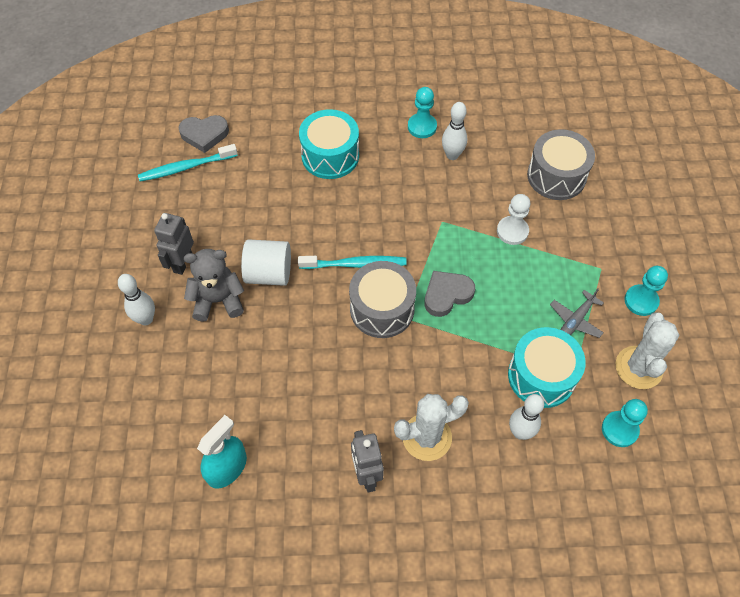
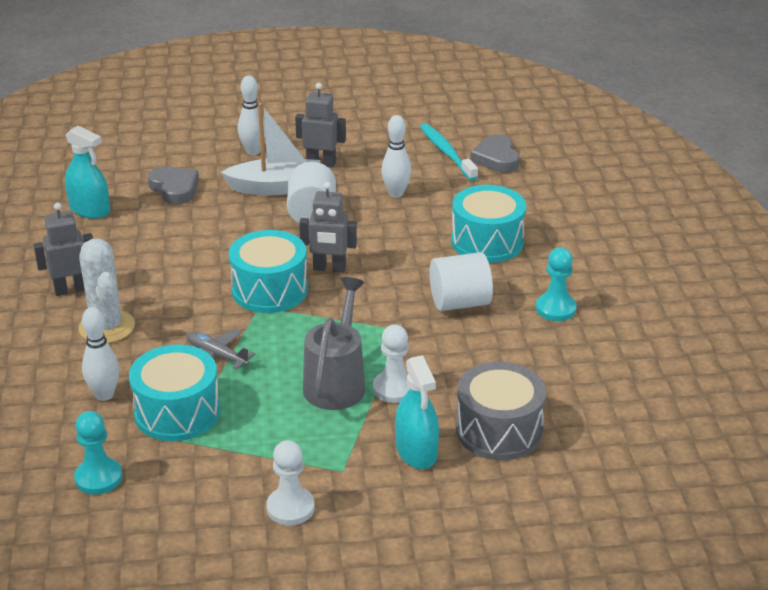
camera: 85 degrees right, 25 degrees down
grey teddy bear [184,249,244,322] -> white boat [221,103,321,195]
turquoise toothbrush [298,256,407,269] -> grey robot [299,182,357,273]
grey drum [349,261,416,338] -> turquoise drum [229,230,308,313]
grey heart [424,271,475,317] -> grey heart moved to [148,167,199,205]
white bowling pin [442,102,467,160] -> white bowling pin moved to [381,115,411,198]
grey plane [550,289,604,338] -> grey plane moved to [186,329,255,370]
white cactus [615,312,679,389] -> none
turquoise pawn [624,266,668,316] -> white pawn [266,440,315,526]
none -> grey watering can [303,277,365,410]
none -> turquoise spray bottle [395,355,439,469]
none -> white cylinder [430,252,493,311]

